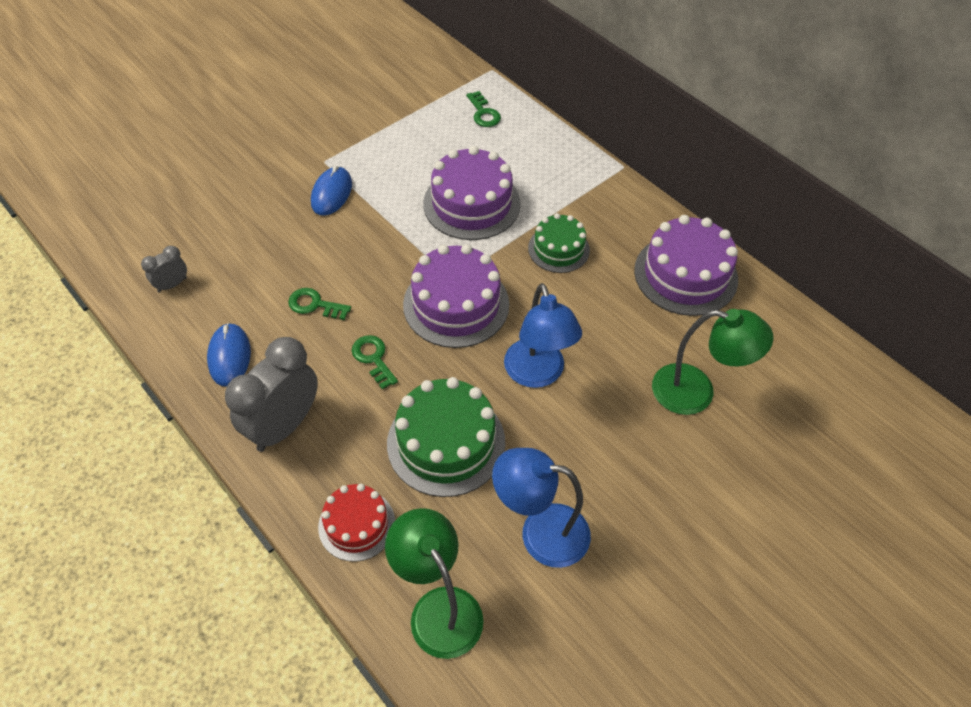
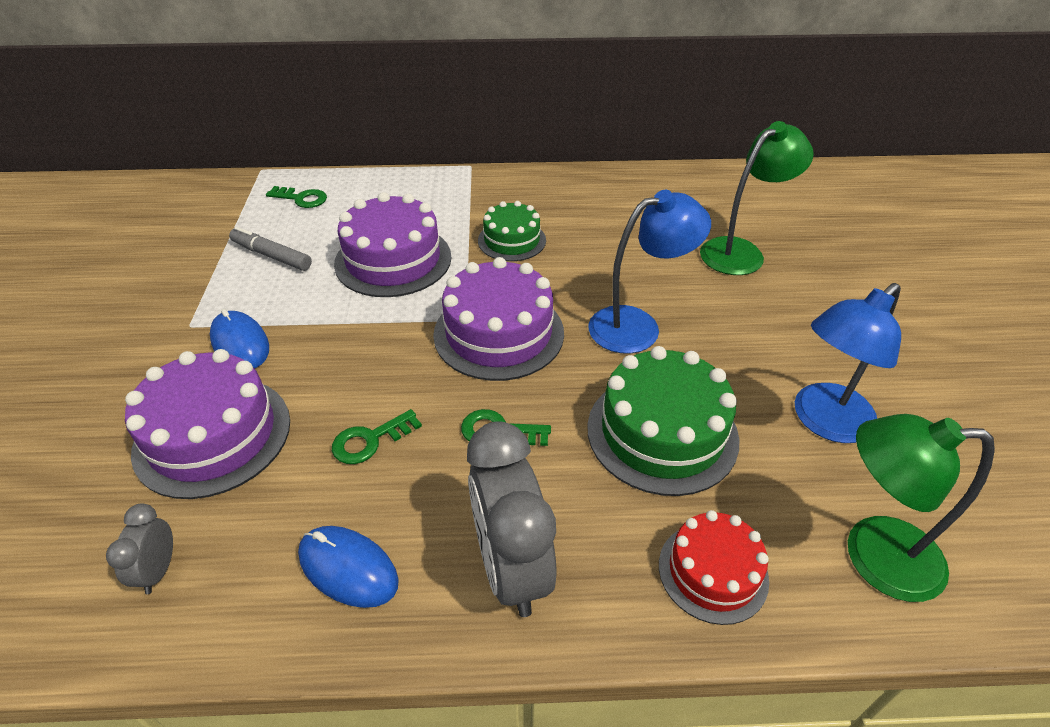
camera: 50 degrees left, 10 degrees down
blue lamp [504,283,582,388] -> blue lamp turned 45 degrees counterclockwise [588,190,711,354]
purple cake [634,215,738,316] -> purple cake moved to [125,349,290,499]
none -> grey marker [229,227,312,271]

